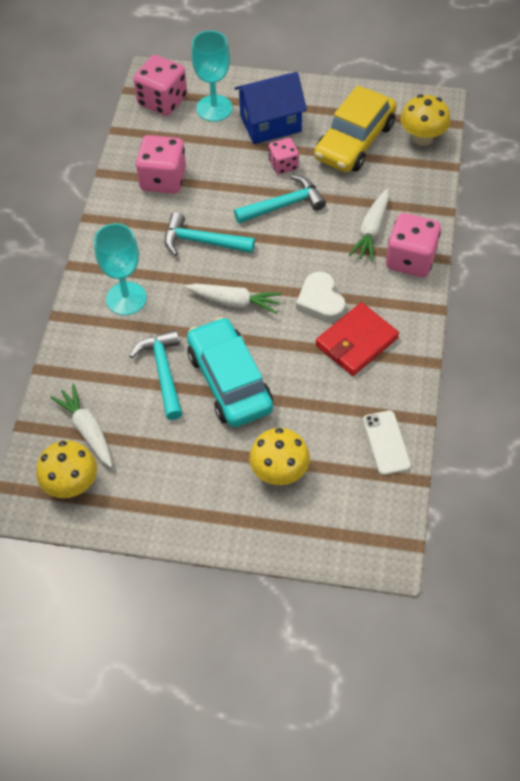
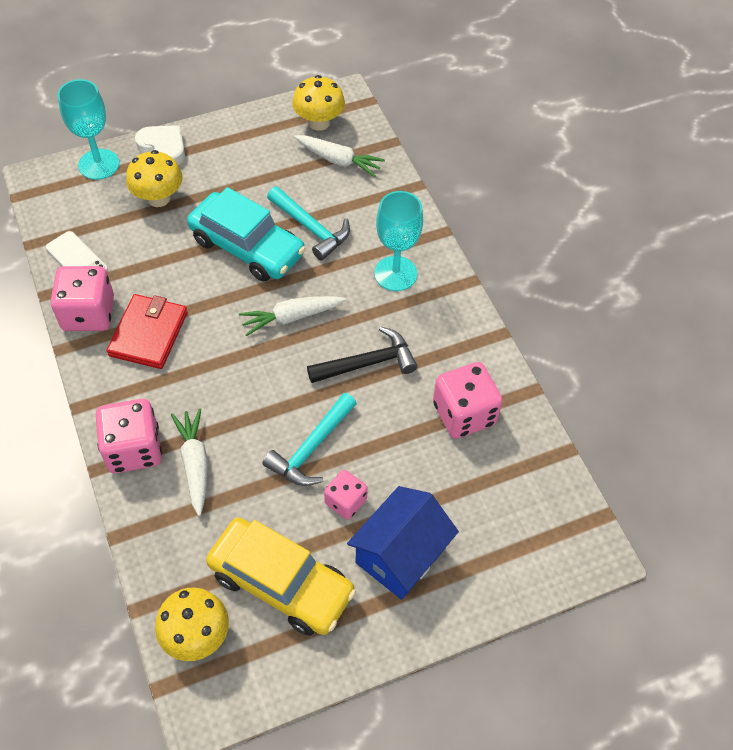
camera: 145 degrees right, 0 degrees up
pink dice [133,55,187,116] -> pink dice moved to [51,266,114,331]
turquoise hammer [165,212,255,256] -> black hammer [307,326,418,383]
turquoise goblet [191,30,232,122] -> turquoise goblet moved to [57,79,119,180]
white heart [296,272,345,322] -> white heart moved to [135,125,185,165]
yellow car [314,85,397,172] -> yellow car turned 120 degrees clockwise [206,517,356,636]

